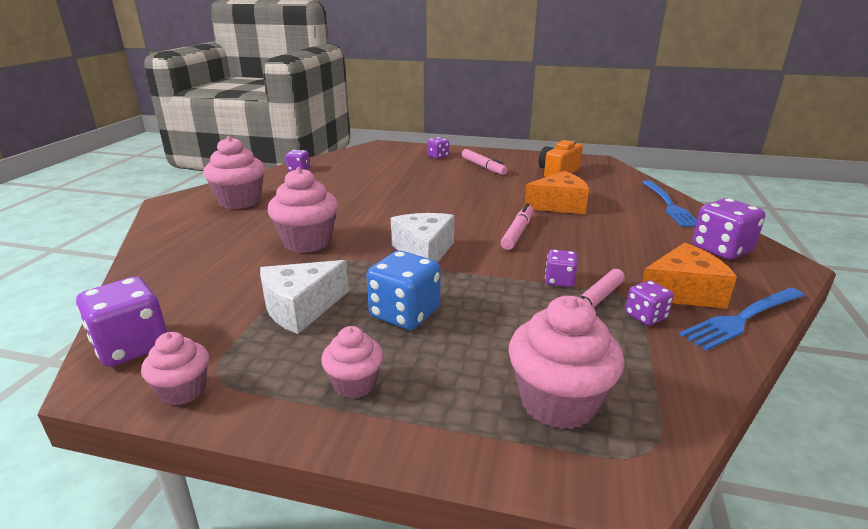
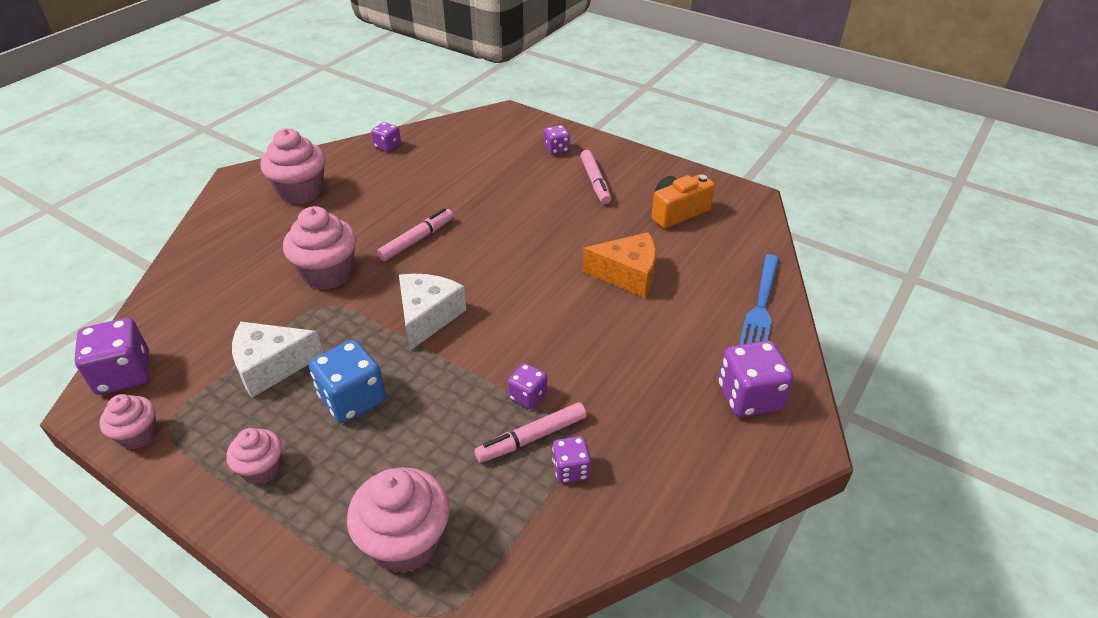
camera: 20 degrees right, 15 degrees up
pink marker [501,203,533,250] -> pink marker moved to [377,208,454,261]
orange cheese [642,243,737,309] -> none
blue fork [679,288,805,351] -> none

